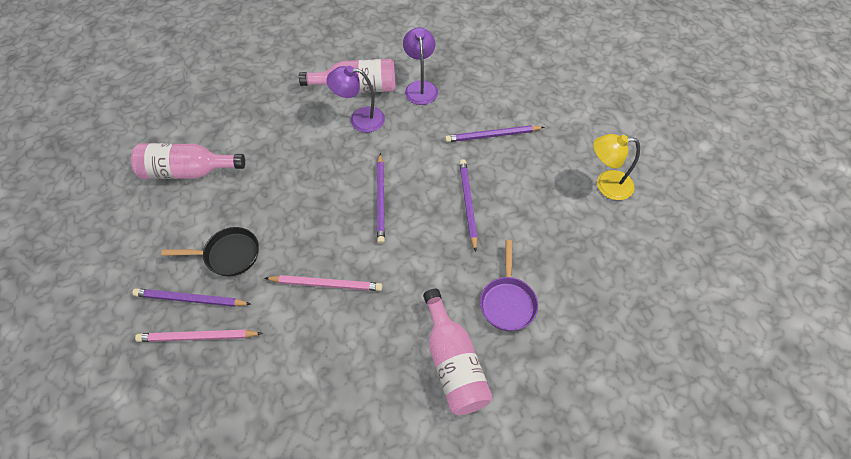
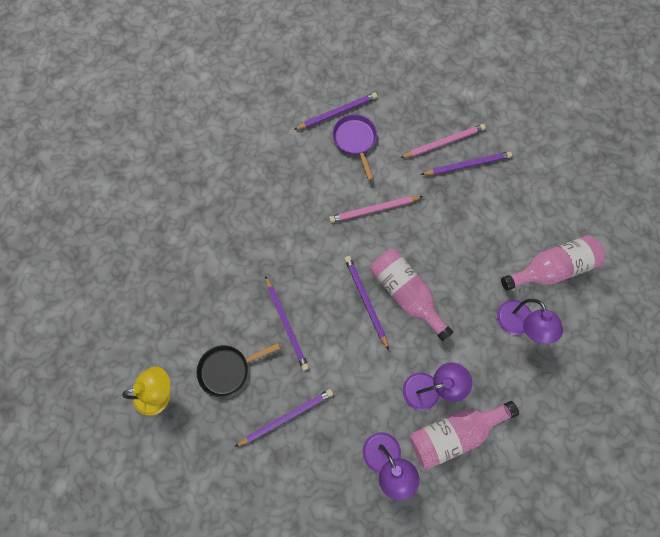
camera: 160 degrees right, 15 degrees up
black pan [161,227,259,276] -> black pan moved to [197,343,280,397]
pink bottle [423,288,492,415] -> pink bottle moved to [370,249,453,341]
purple pan [480,240,538,331] -> purple pan moved to [333,114,377,181]
none -> purple pencil [294,93,377,130]
none -> purple lamp [497,299,563,344]

